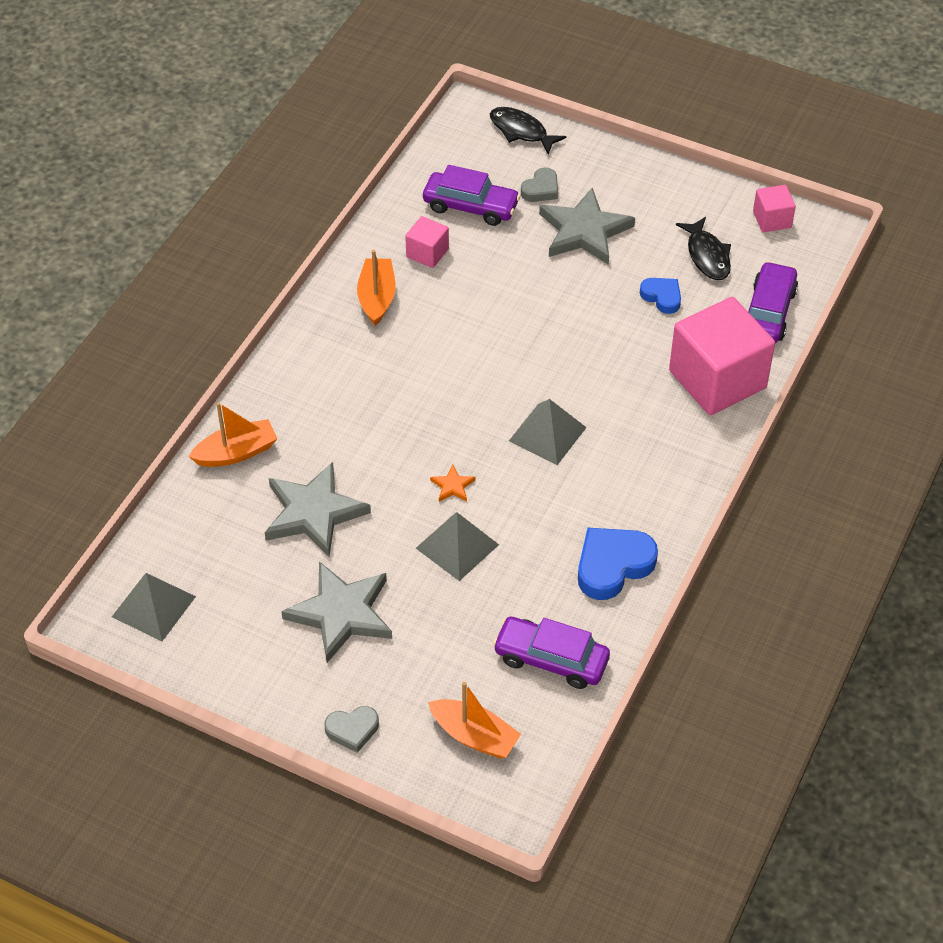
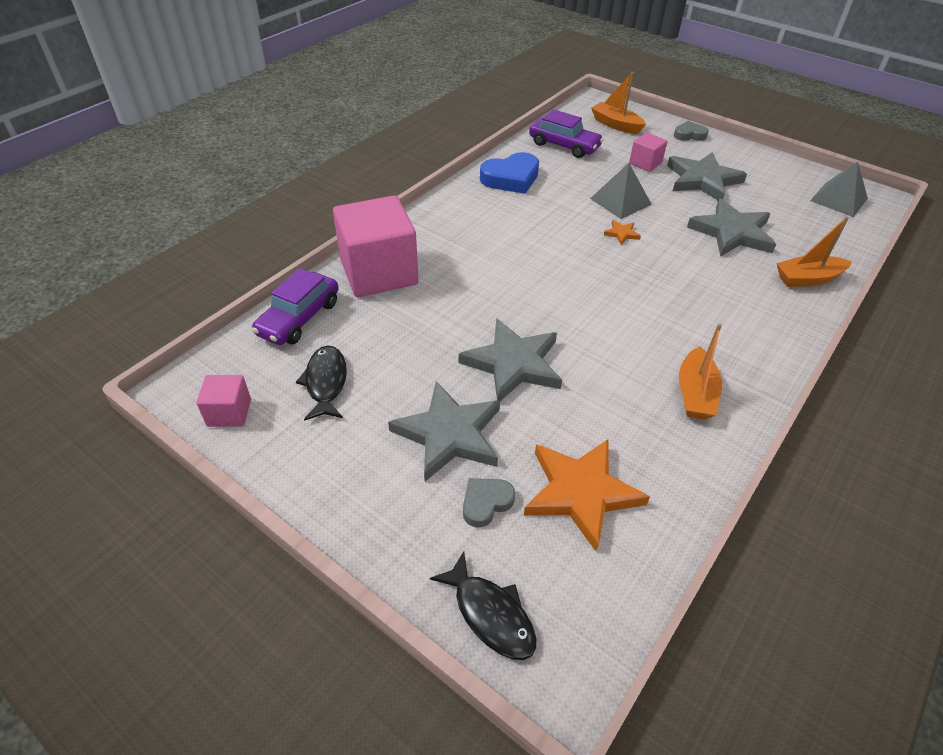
camera: 170 degrees left, 5 degrees down
pink cube [405,216,449,268] -> pink cube moved to [629,133,668,172]
purple car [423,165,521,226] -> orange star [524,439,650,551]
grey pyramid [509,399,587,465] -> none
blue heart [640,278,681,314] -> none
none -> grey star [459,318,562,401]

